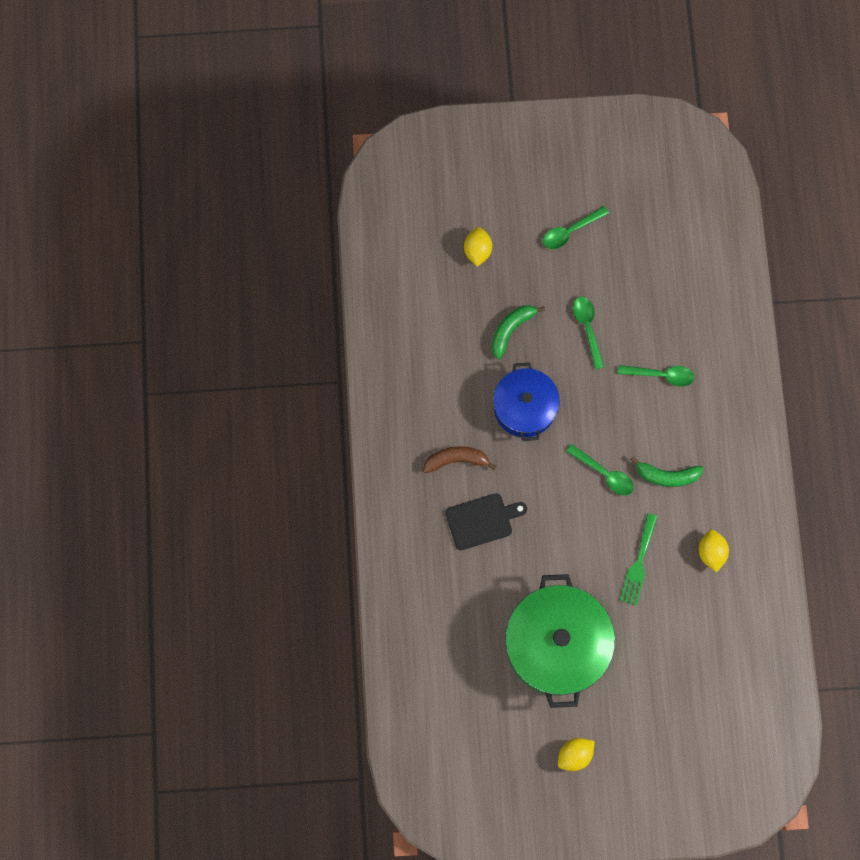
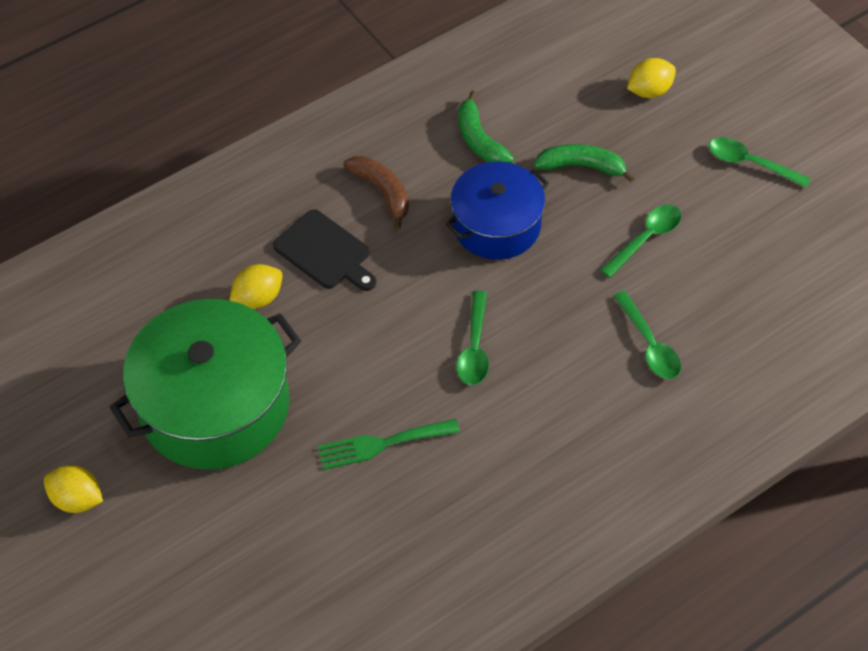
camera: 60 degrees right, 20 degrees down
green banana [630,456,704,487] -> green banana moved to [458,91,514,163]
yellow lemon [699,530,729,572] -> yellow lemon moved to [229,264,283,309]

